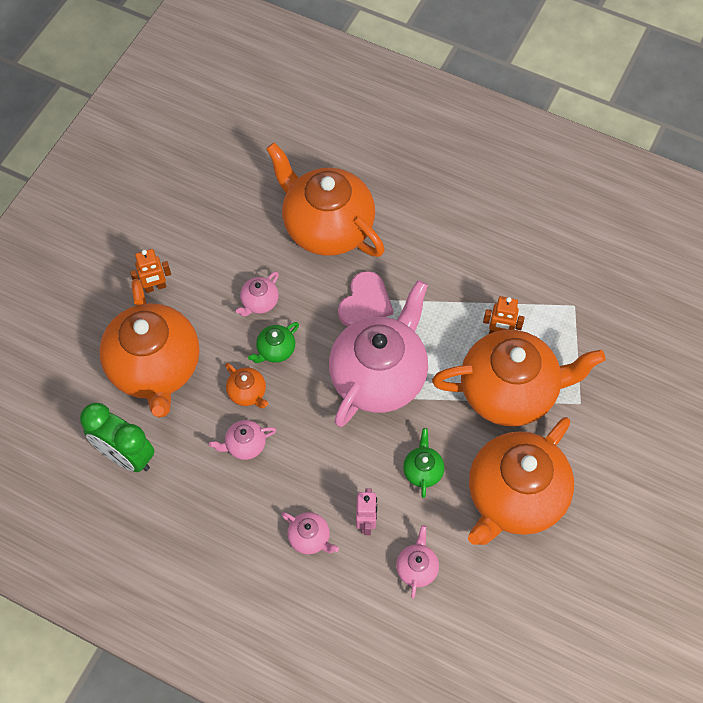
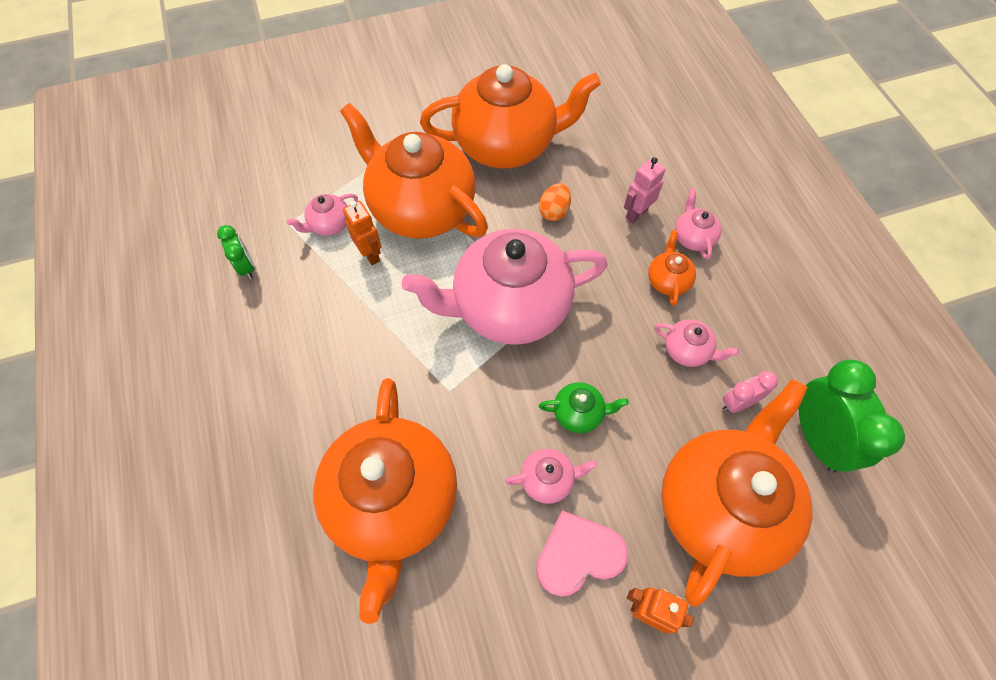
camera: 135 degrees left, 0 degrees up
orange teapot [225,363,268,408] -> orange teapot moved to [648,230,696,306]
pink heart [338,271,393,327] -> pink heart moved to [536,510,628,597]
pink teapot [396,525,439,599] -> pink teapot moved to [287,194,358,236]
green teapot [403,428,445,498] -> orange egg [539,183,571,221]
none -> green clock [217,225,255,279]
none -> pink clock [723,371,778,413]

